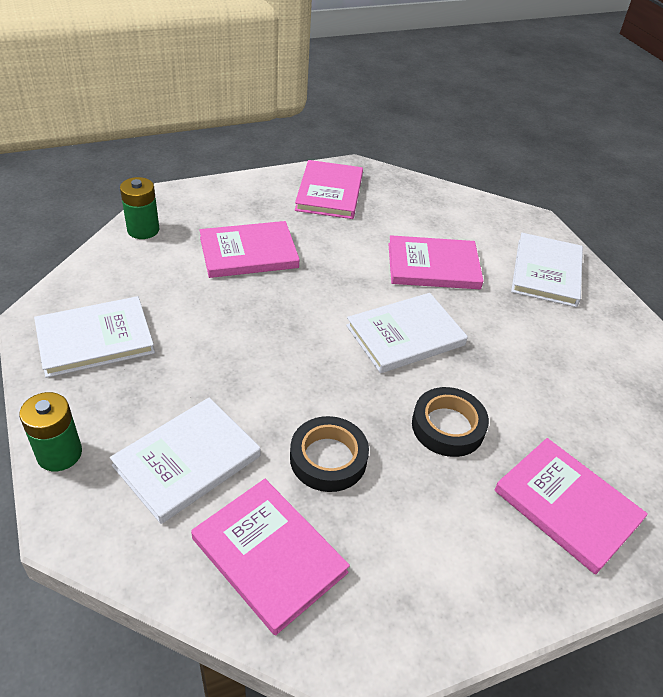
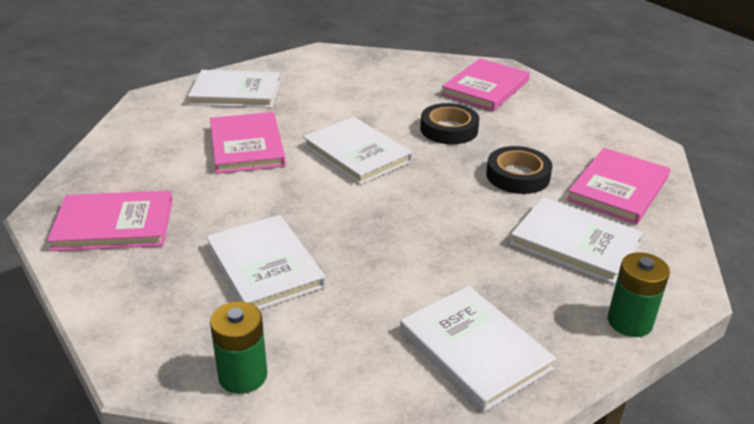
camera: 100 degrees left, 10 degrees down
pink book [200,221,300,278] -> white book [206,215,326,310]

